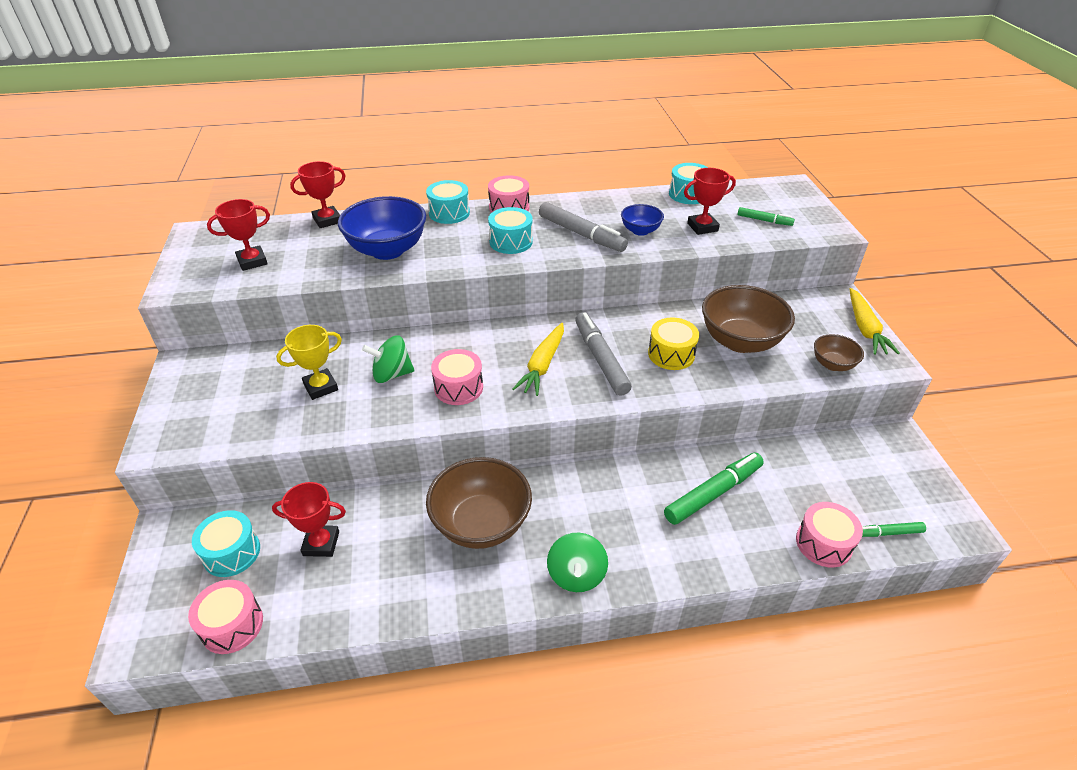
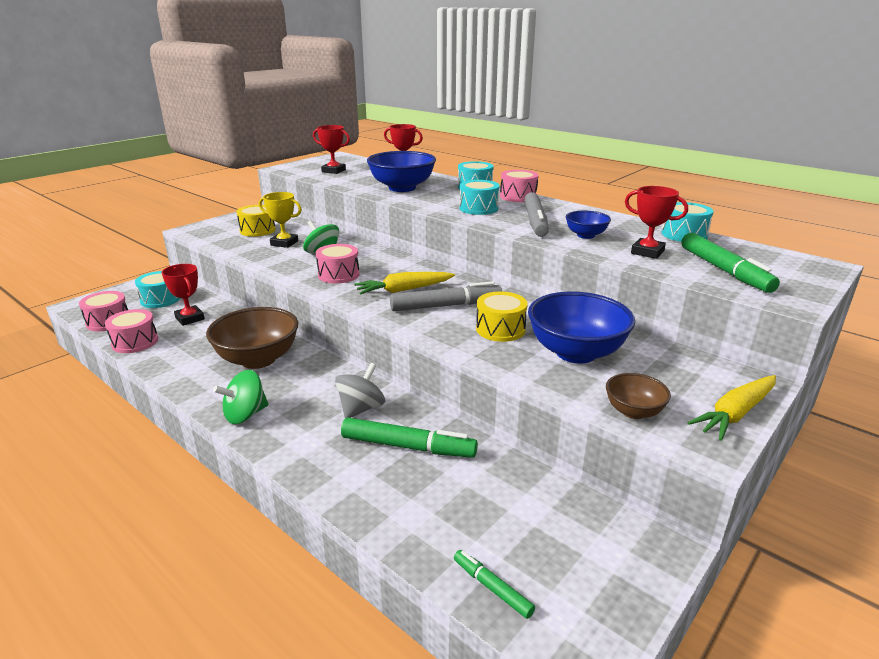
camera: 50 degrees right, 15 degrees down
grey marker [575,312,632,395] -> grey marker turned 45 degrees clockwise [390,281,502,311]
brown bowl [702,285,795,353] -> blue bowl [528,292,635,363]
green marker [738,207,795,226] -> green marker [681,233,780,293], size x1.86
pink drum [796,502,863,567] -> pink drum moved to [105,309,158,353]
none -> yellow drum [236,205,275,237]
none -> grey spinning top [335,363,385,418]

